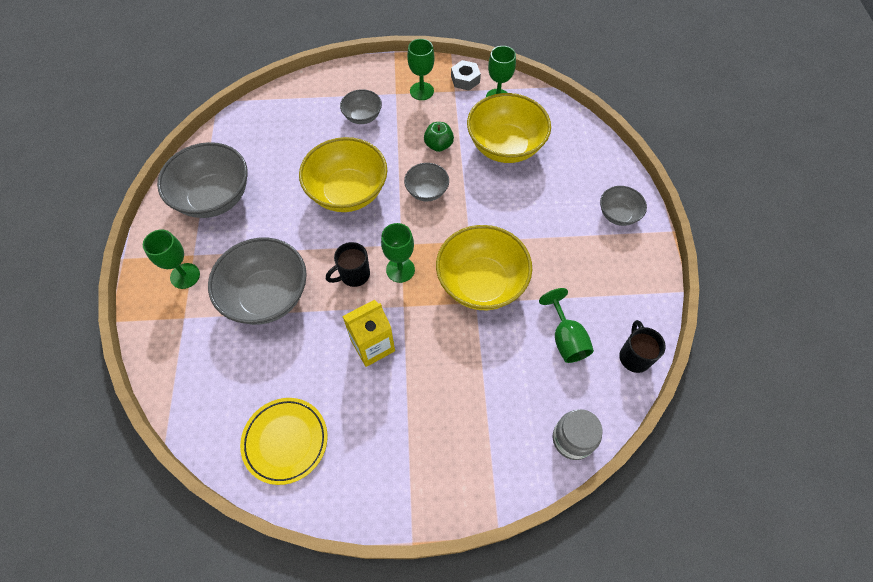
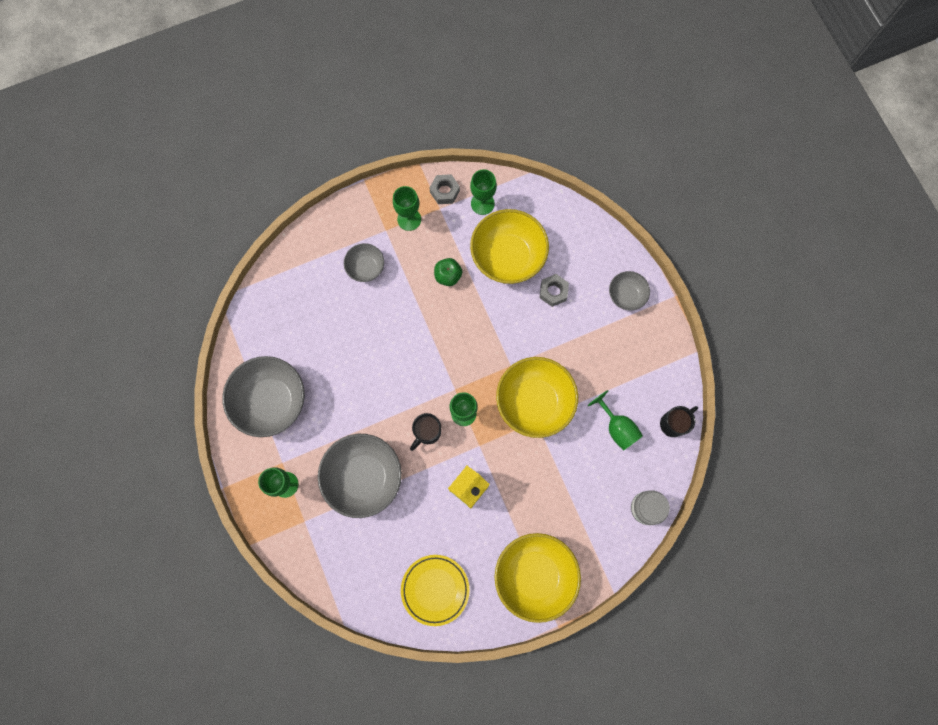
camera: 20 degrees left, 15 degrees up
yellow bowl [299,137,388,212] -> yellow bowl moved to [495,533,581,623]
grey bowl [404,163,449,201] -> none
black mug [619,320,666,373] -> black mug turned 75 degrees clockwise [660,406,698,437]
none -> grey nut [539,274,569,307]

